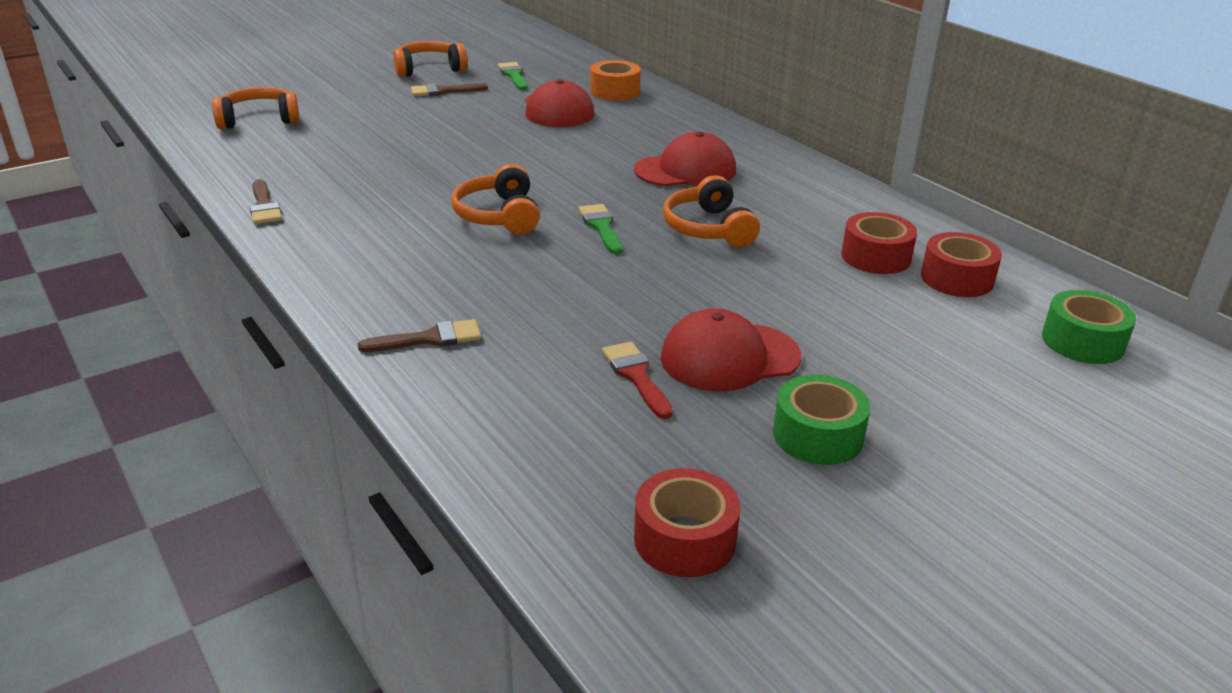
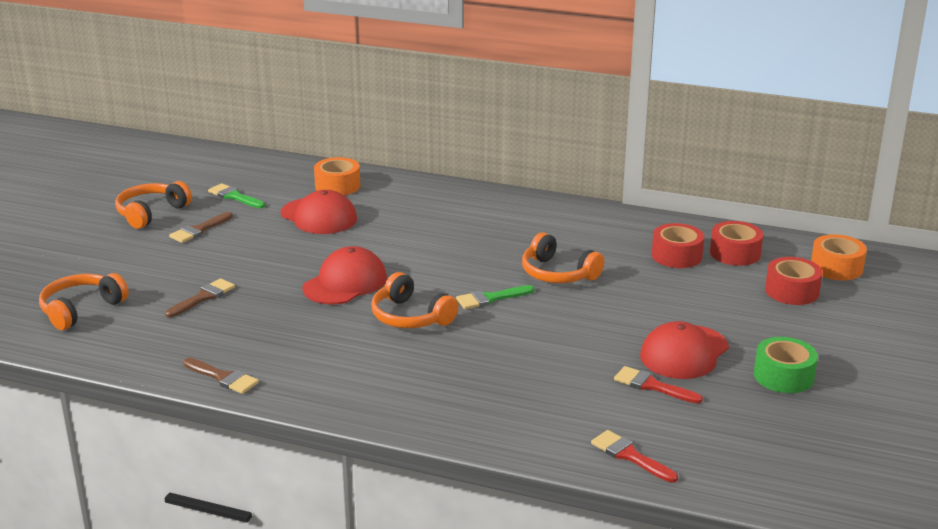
camera: 35 degrees left, 5 degrees down
brown brush [358,319,481,352] -> brown brush moved to [165,278,235,317]
green brush [578,204,623,254] -> green brush turned 60 degrees counterclockwise [456,285,535,309]
red cap [634,132,736,186] -> red cap moved to [302,246,387,304]
red tape [634,468,740,577] -> red tape moved to [765,257,823,305]
green tape [1042,290,1136,364] -> orange tape [811,234,867,280]
none -> red brush [591,430,678,483]

